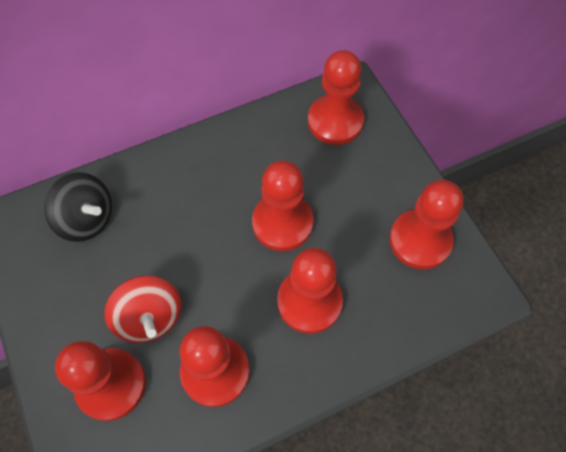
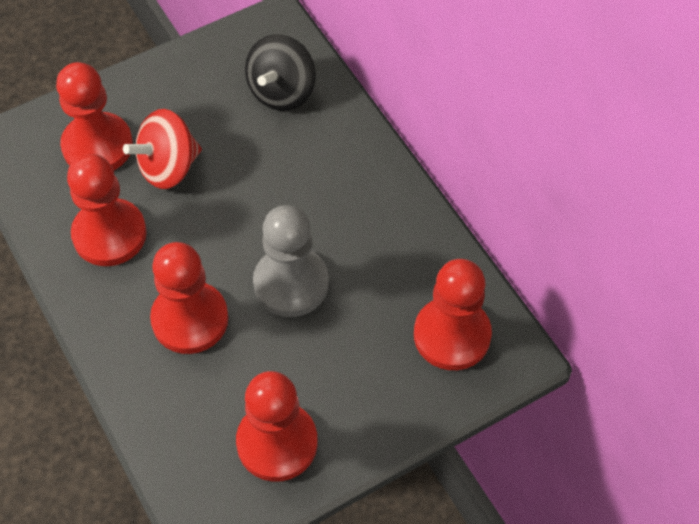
camera: 85 degrees right, 5 degrees down
red pawn [252,161,313,251] -> grey pawn [253,205,329,317]

